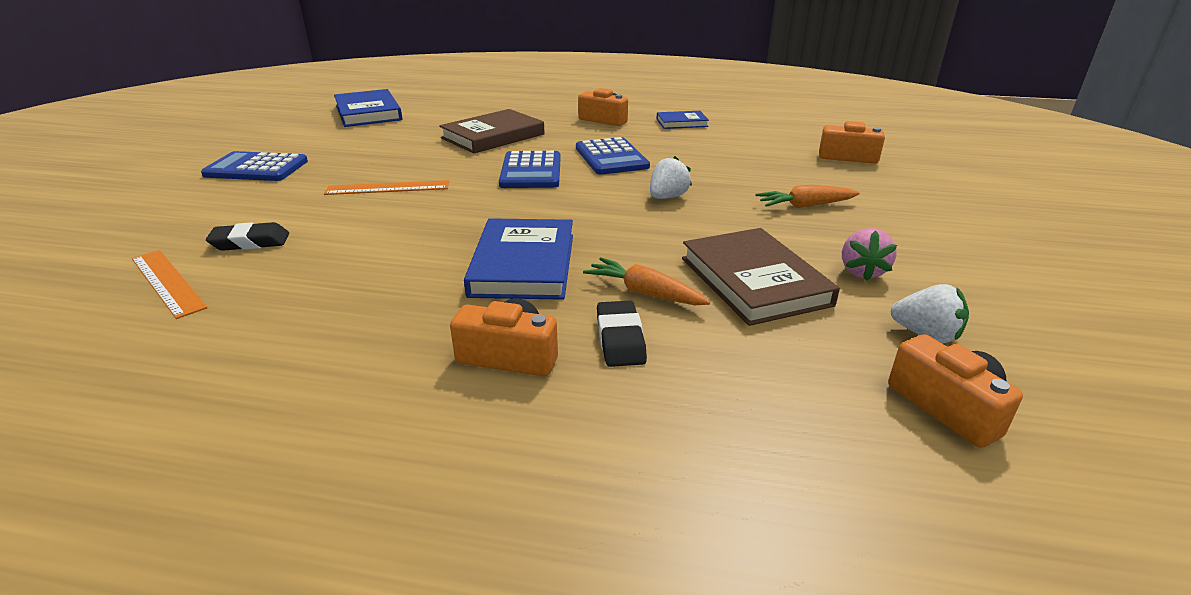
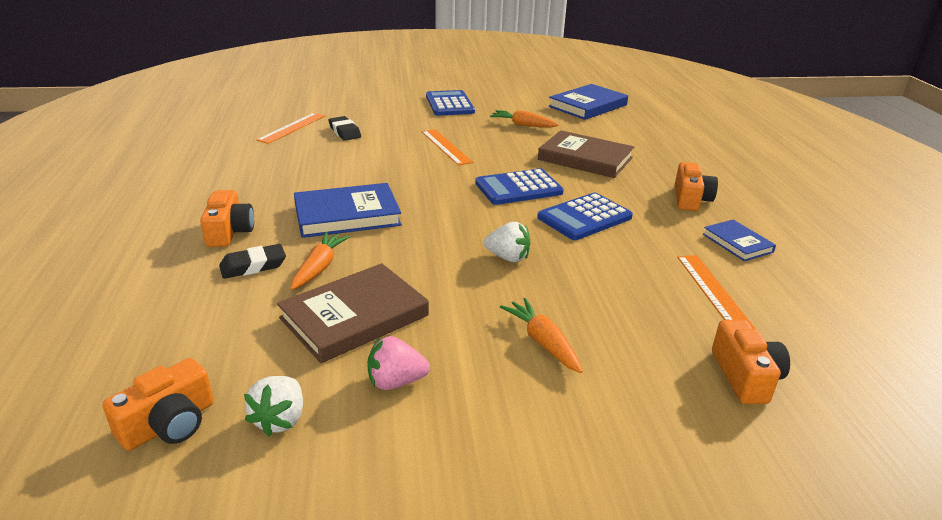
camera: 70 degrees right, 0 degrees up
none -> orange carrot [490,110,559,128]
none -> orange ruler [677,255,756,329]

